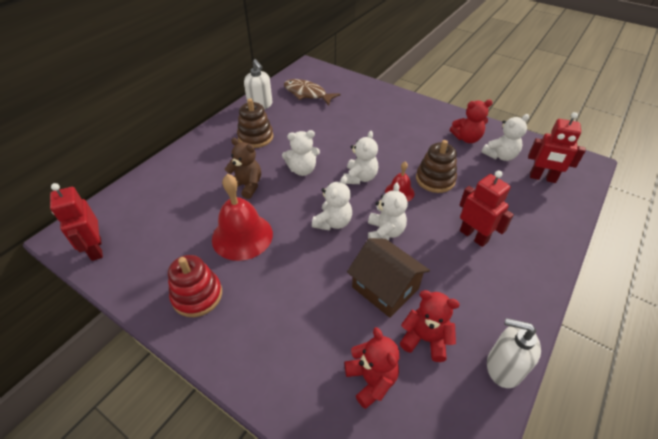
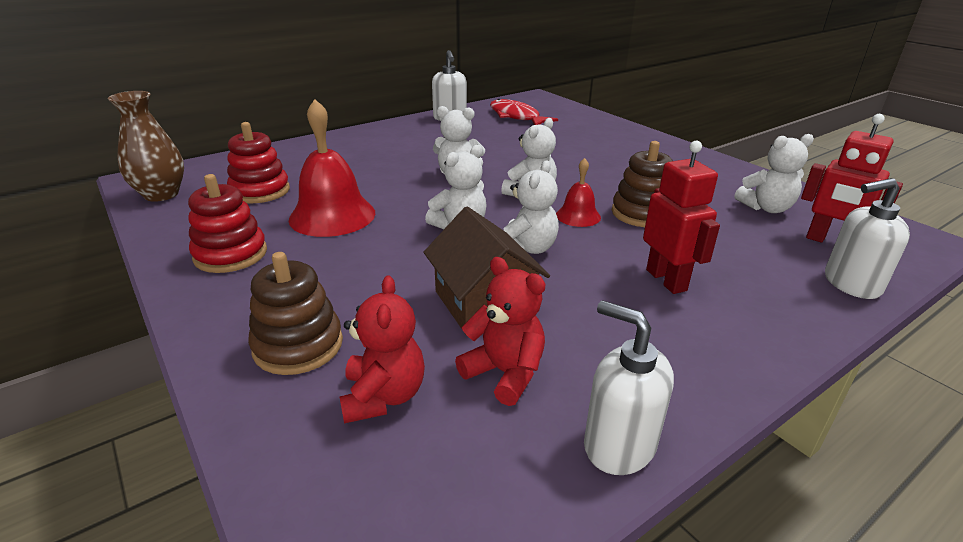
camera: 20 degrees right, 15 degrees down
red robot [50,183,103,261] -> brown vase [108,91,184,202]
brown teddy bear [225,138,261,199] -> none
brown stacking toy [237,99,273,148] -> brown stacking toy moved to [248,252,343,375]
brown fish [284,79,341,106] -> red fish [490,99,558,125]
red teddy bear [450,100,493,143] -> none
none -> red stacking toy [227,122,290,203]
none -> white soap dispenser [825,178,910,299]

